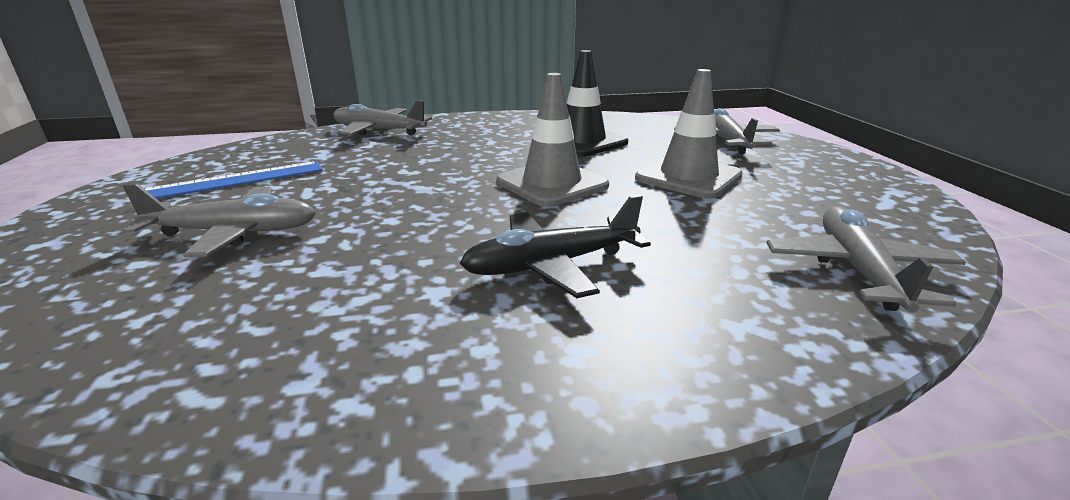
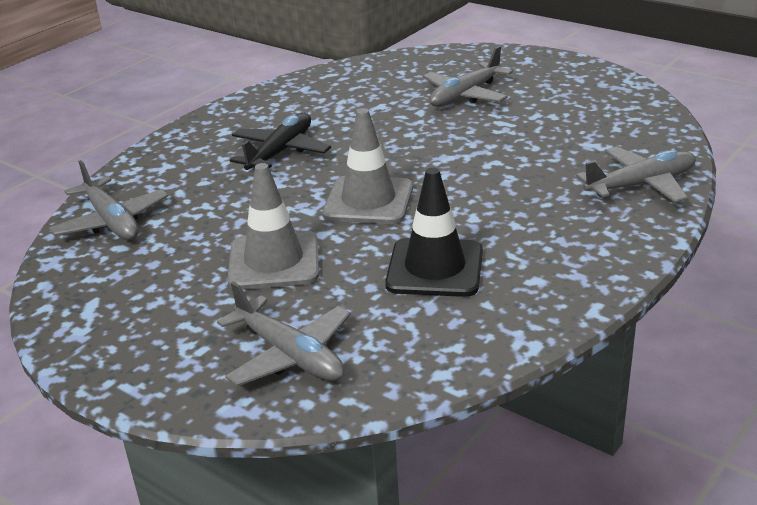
camera: 140 degrees right, 5 degrees up
blue ruler [144,161,323,199] -> none

